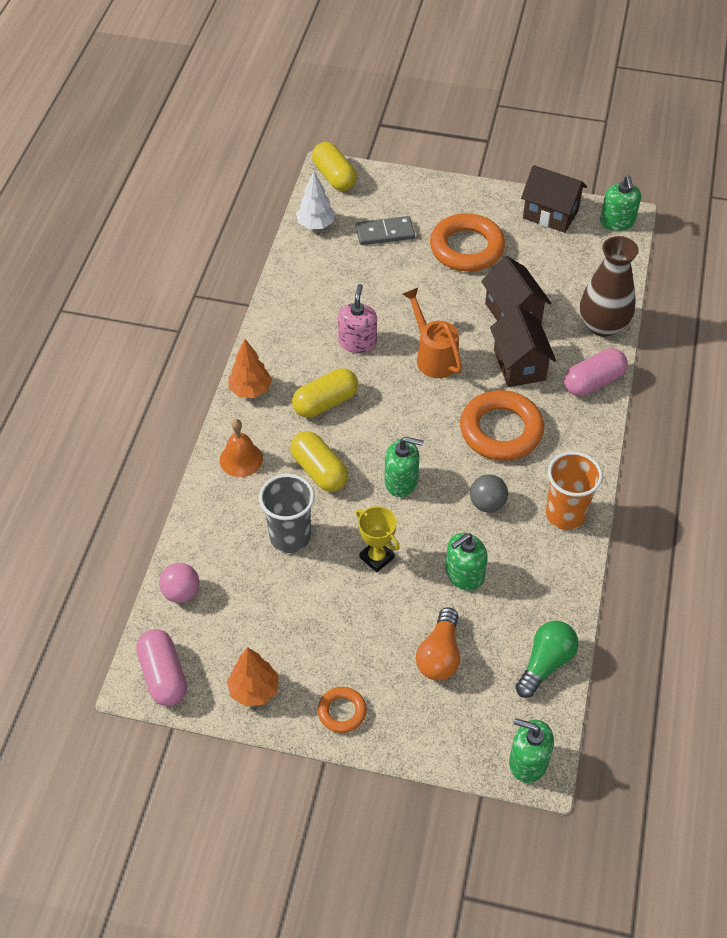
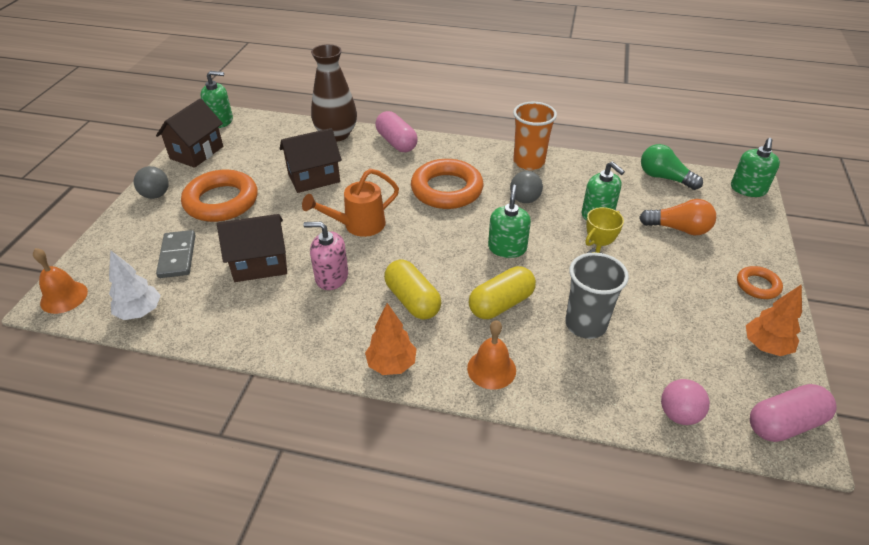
camera: 90 degrees left, 10 degrees down
yellow capsule [312,142,357,191] -> orange bell [33,248,88,314]
brown house [490,305,556,387] -> brown house moved to [217,214,287,282]
none -> grey ball [134,166,169,199]

